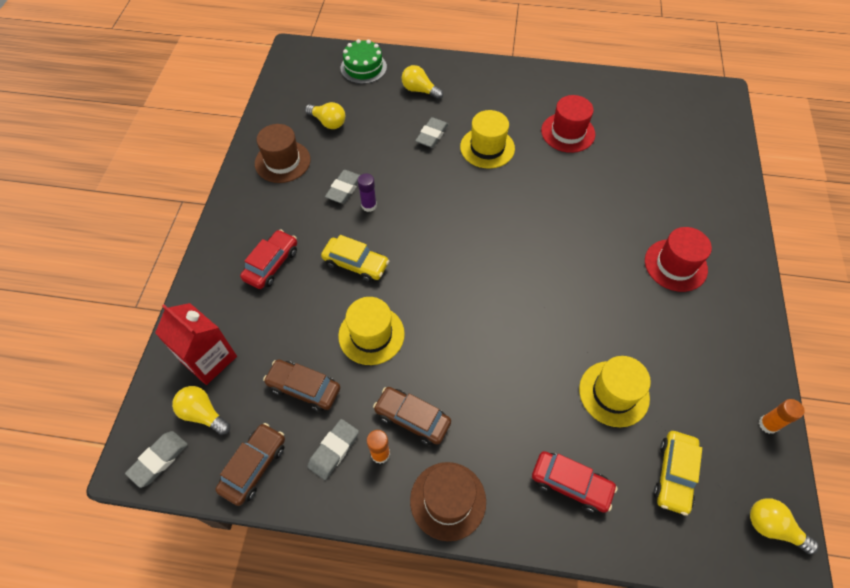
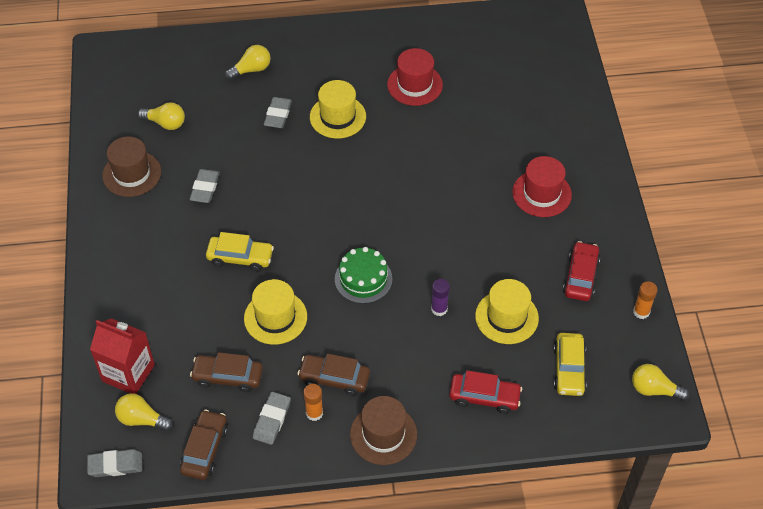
camera: 15 degrees left, 5 degrees down
grey eraser [125,431,188,488] -> grey eraser turned 60 degrees clockwise [87,449,142,477]
red car [240,229,297,289] -> red car moved to [563,241,600,301]
green cake [340,39,387,84] -> green cake moved to [335,247,392,304]
purple glue stick [358,173,377,212] -> purple glue stick moved to [431,279,450,316]
yellow light bulb [401,65,443,99] -> yellow light bulb turned 135 degrees clockwise [225,45,271,80]

